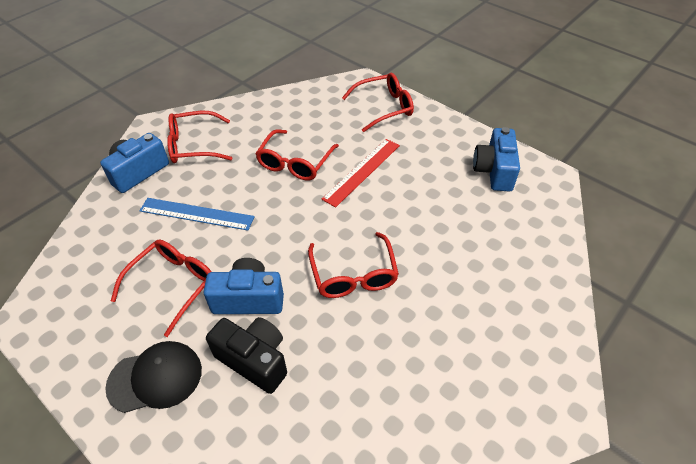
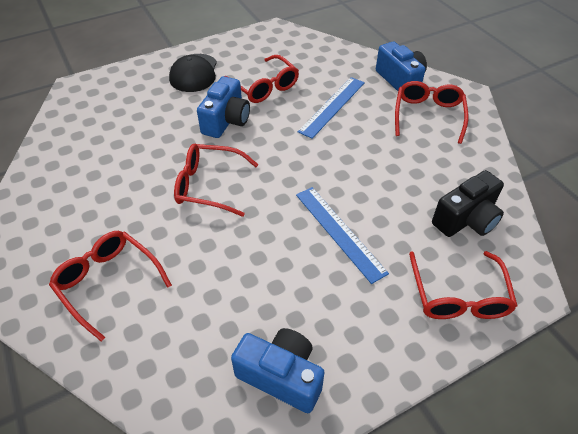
camera: 110 degrees right, 0 degrees up
black camera [206,317,287,394] -> black camera moved to [432,170,504,237]
red glasses [255,129,339,181] -> red glasses moved to [49,231,172,342]
red ruler [321,139,400,208] -> blue ruler [296,187,389,284]

